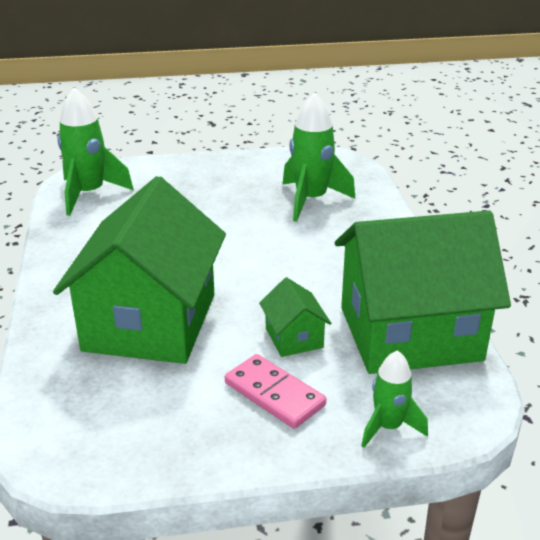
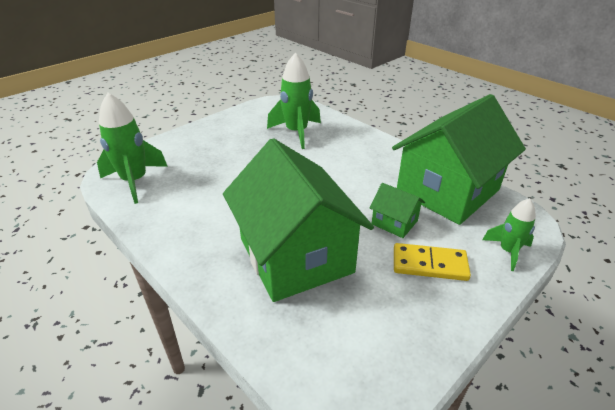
camera: 35 degrees left, 5 degrees up
pink domino [225,354,326,429] -> yellow domino [394,243,471,281]

